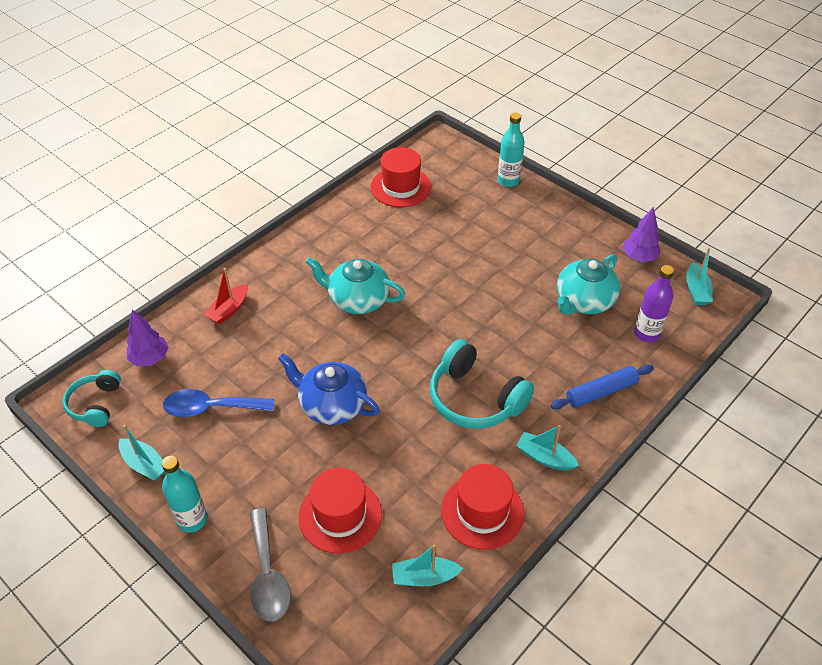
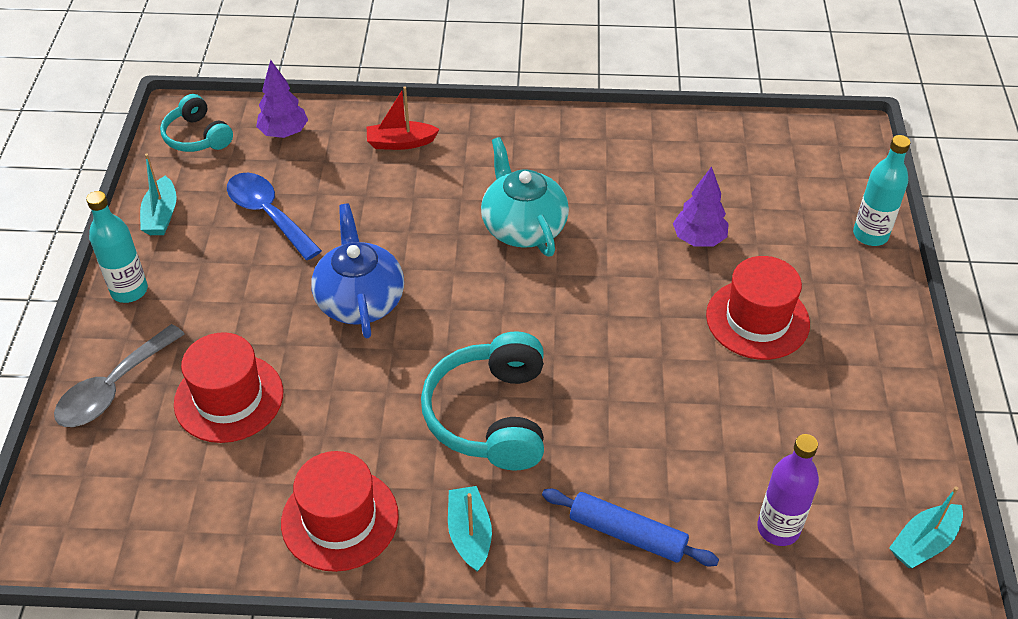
camera: 50 degrees right, 0 degrees up
turquoise headphones [63,370,121,427] -> turquoise headphones turned 90 degrees counterclockwise [160,94,233,152]
red hat [371,147,431,207] -> red hat moved to [706,256,810,360]
turquoise boat [392,544,463,586] -> none
turquoise teapot [557,254,620,315] -> none
purple tree [623,207,661,262] -> purple tree moved to [673,166,729,246]

